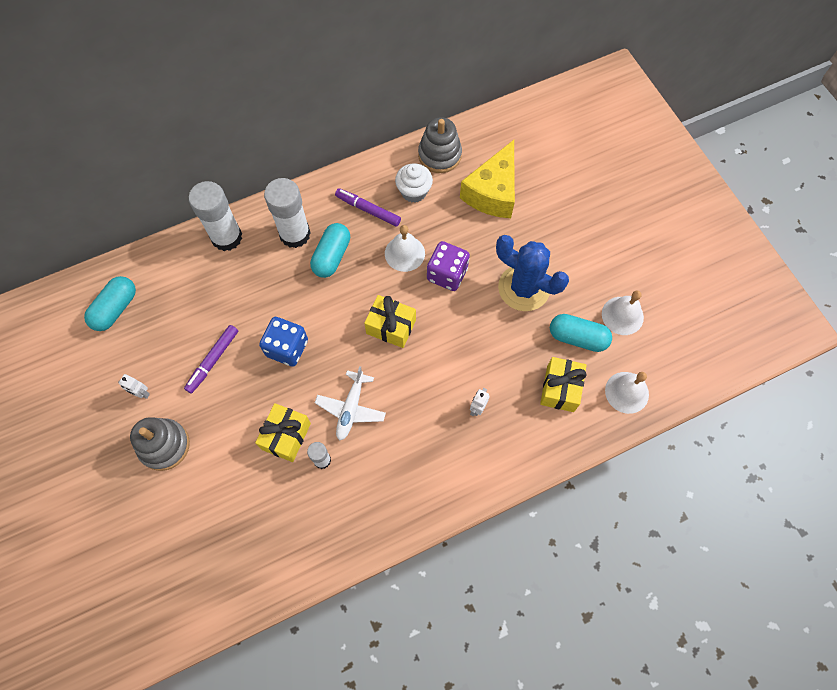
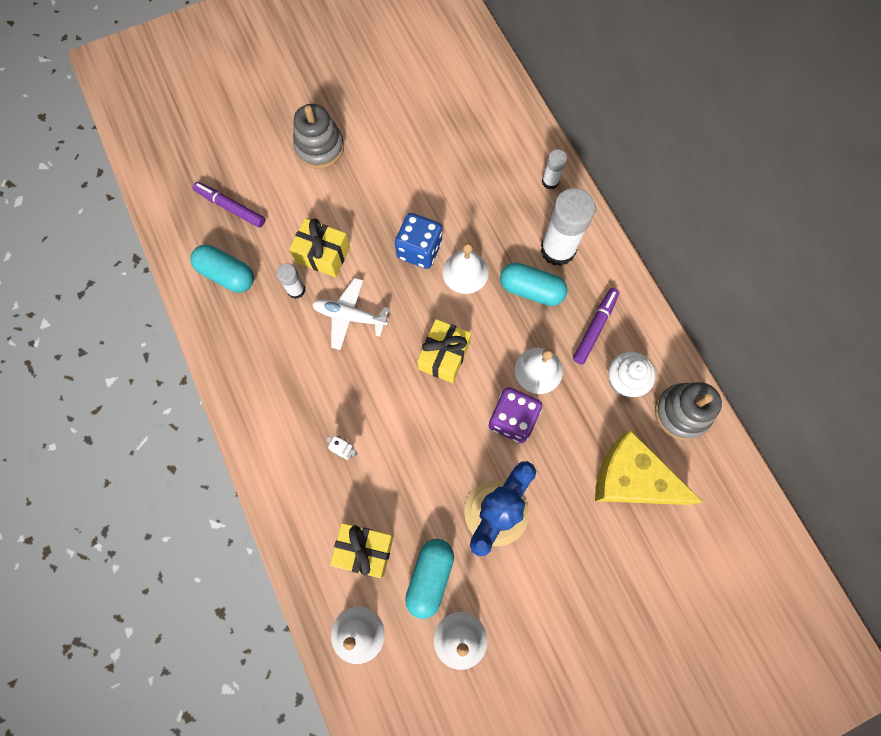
camera: 90 degrees right, 5 degrees up
turquoise capsule [84,276,136,331] -> turquoise capsule moved to [190,245,254,293]
white robot [118,374,150,399] -> none
purple marker [184,325,238,394] -> purple marker moved to [193,182,265,228]
white glue stick [189,181,242,251] -> white glue stick [542,149,567,189], size x0.51
none -> white bell [443,243,489,294]

